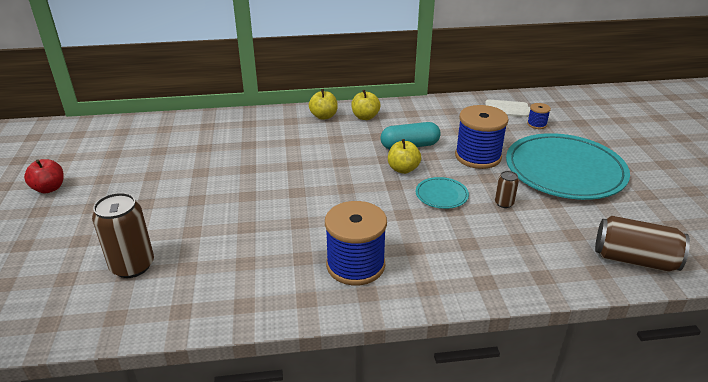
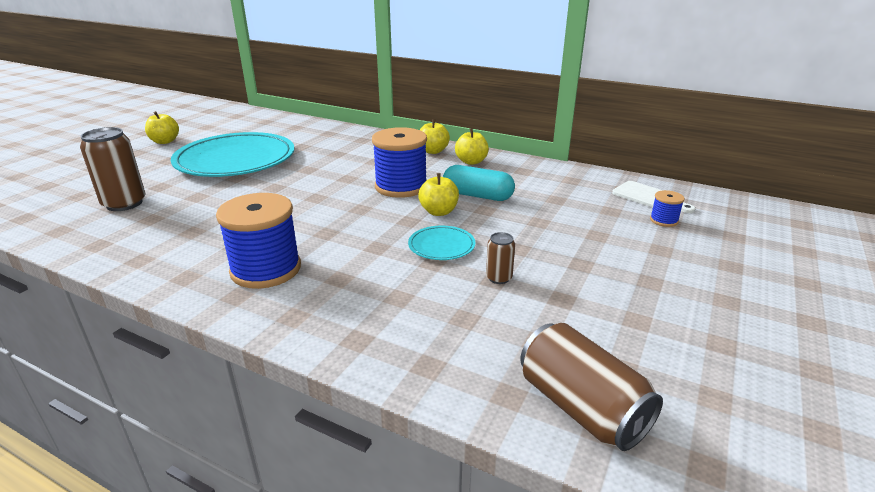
camera: 35 degrees right, 5 degrees down
red apple [24,159,64,194] -> yellow apple [145,111,179,144]
blue spool [455,105,509,169] -> blue spool moved to [372,127,427,198]
turquoise plate [506,133,630,200] -> turquoise plate moved to [171,132,294,177]

